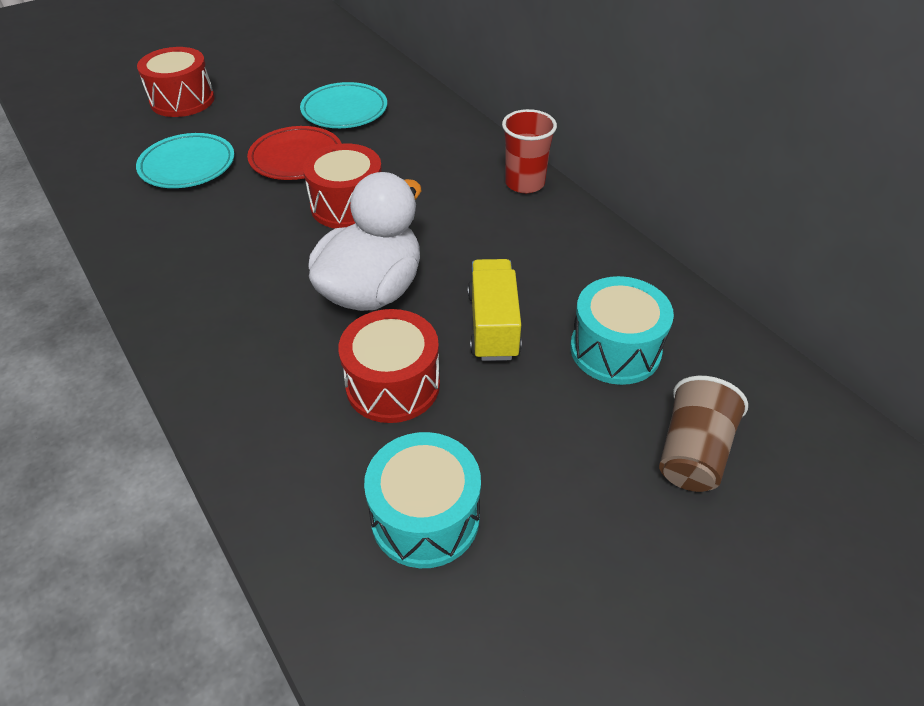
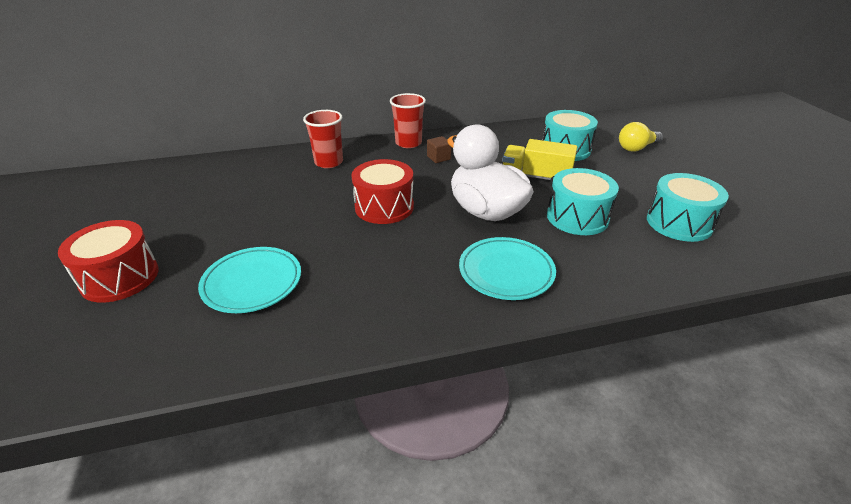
camera: 70 degrees left, 10 degrees down
red plate [247,126,342,180] -> none
turquoise plate [300,82,387,128] -> turquoise plate moved to [459,237,556,300]
red drum [338,309,440,423] -> turquoise drum [547,168,619,235]
brown cup [659,376,748,492] -> yellow light bulb [619,122,663,152]
none -> red cup [303,110,343,168]
none -> brown cube [427,136,452,163]

